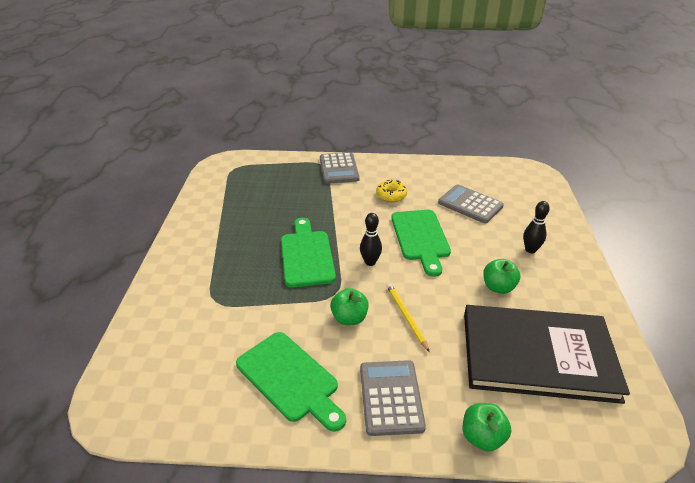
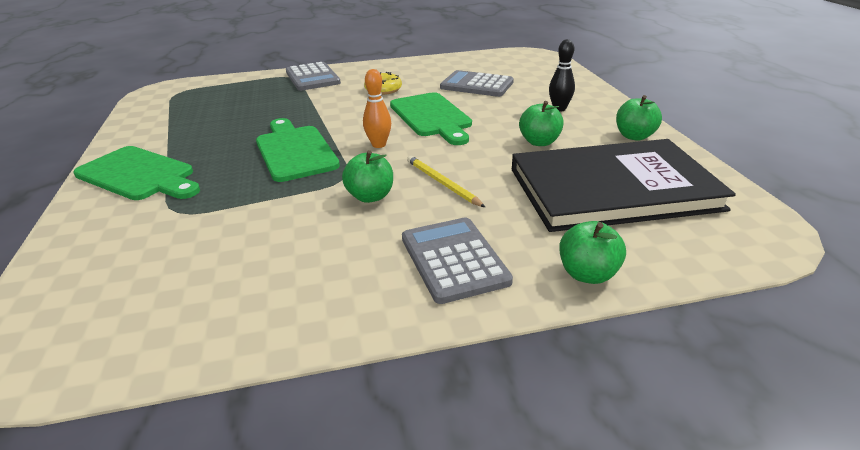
camera: 15 degrees left, 5 degrees down
green cutting board [236,332,346,432] -> green cutting board moved to [73,146,200,200]
black bowling pin [360,213,382,266] -> orange bowling pin [363,69,391,148]
none -> green apple [616,95,662,141]

